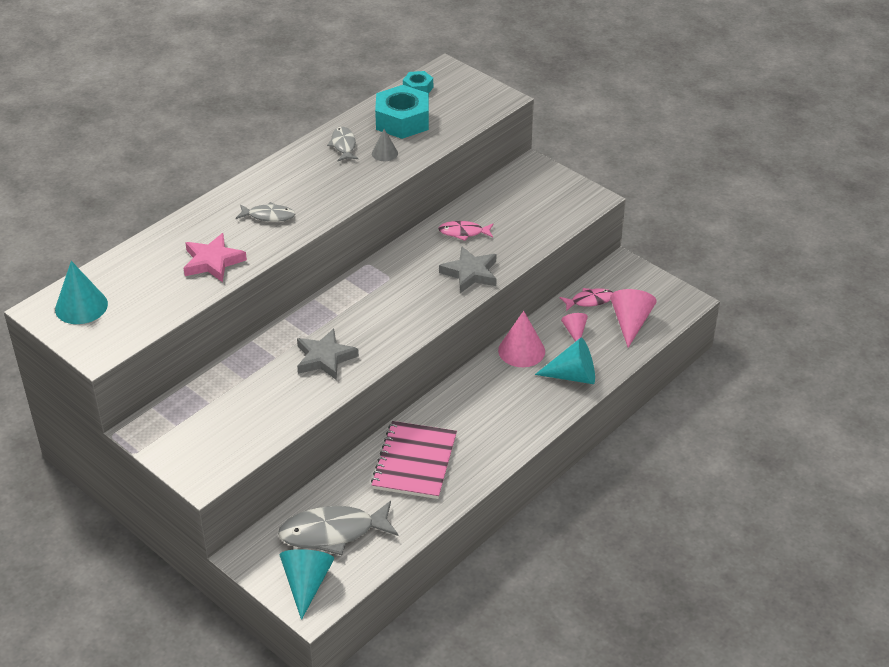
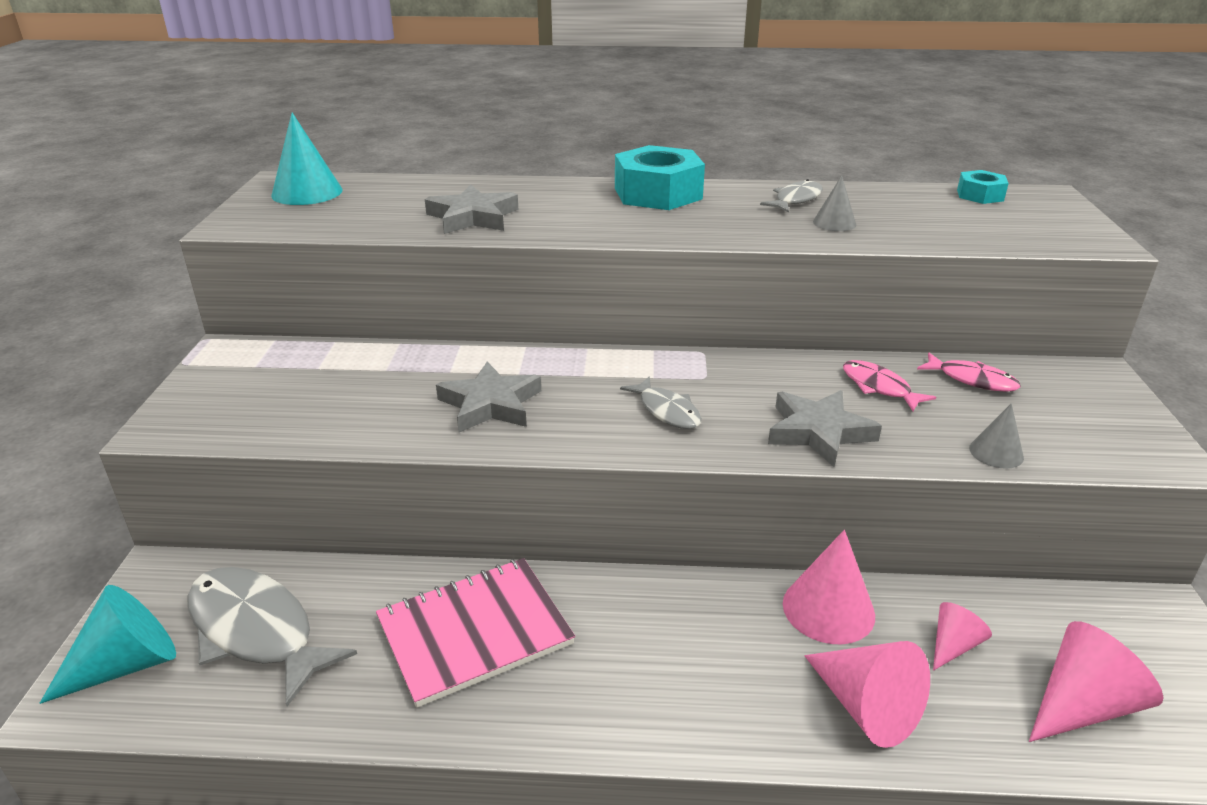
camera: 50 degrees right, 10 degrees down
pink star [184,233,247,282] -> grey star [425,184,519,234]
grey fish [236,202,295,222] -> grey fish moved to [620,376,702,429]
turquoise nut [375,85,429,139] -> turquoise nut moved to [615,145,705,210]
turquoise cone [535,338,595,384] -> pink cone [804,641,930,748]
pink fish [559,288,613,311] -> pink fish moved to [917,353,1021,392]
none -> grey cone [969,403,1024,469]

